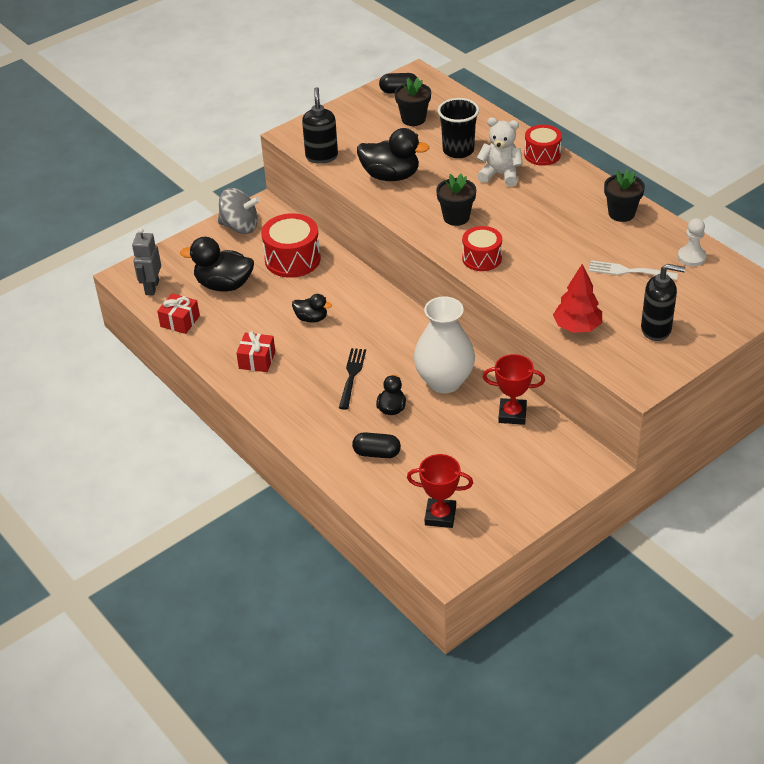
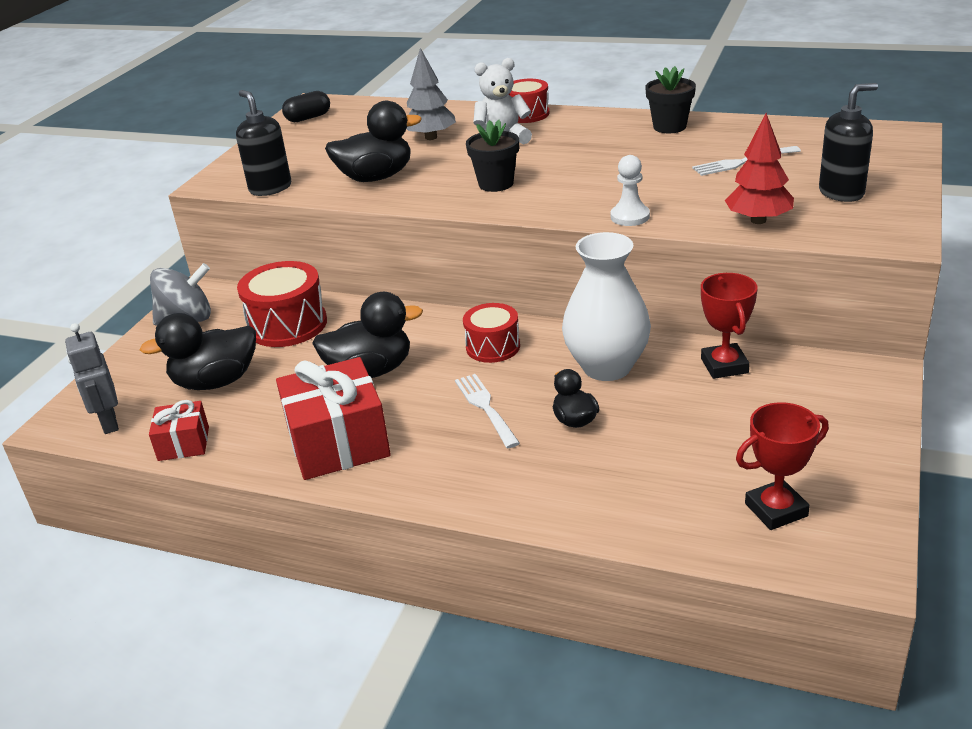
camera: 30 degrees left, 10 degrees down
red gift [236,331,275,372] -> red gift [276,357,391,480], size x1.87
black duck [292,294,332,323] -> black duck [312,292,423,378], size x1.80
black fork [339,348,366,410] -> white fork [455,374,520,448]
black capsule [352,432,401,458] -> none
black flower pot [395,78,431,126] -> none
black cup [438,98,479,158] -> grey tree [406,48,456,140]
red drum [462,226,502,271] -> red drum moved to [463,303,520,363]
red trophy [483,354,545,425] -> red trophy turned 75 degrees counterclockwise [701,273,758,379]
white pawn [678,218,707,266] -> white pawn moved to [611,155,650,226]

